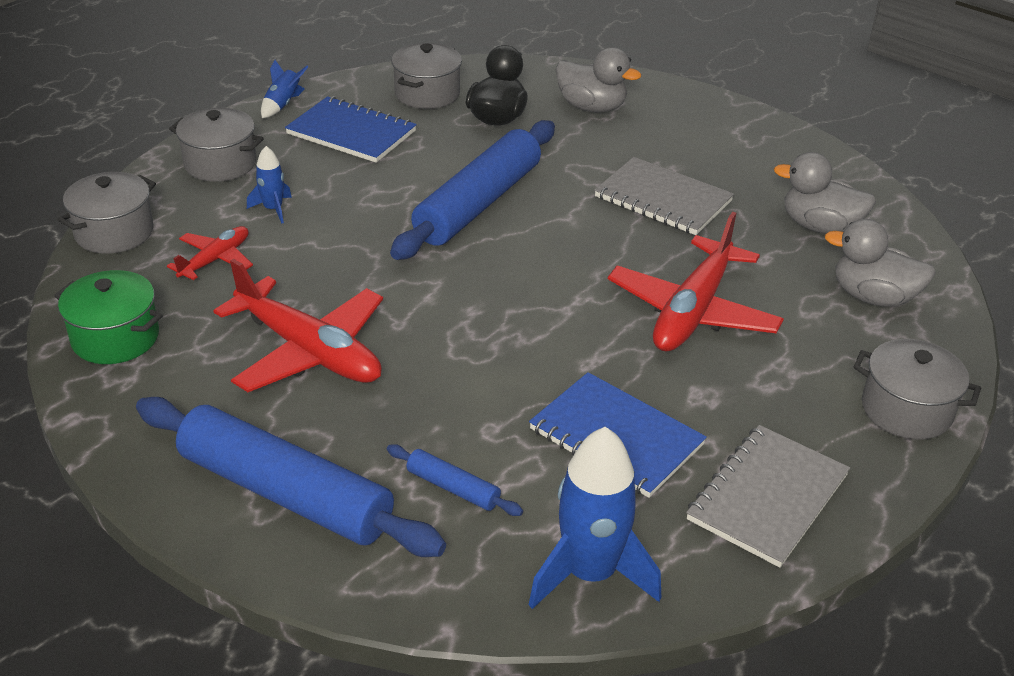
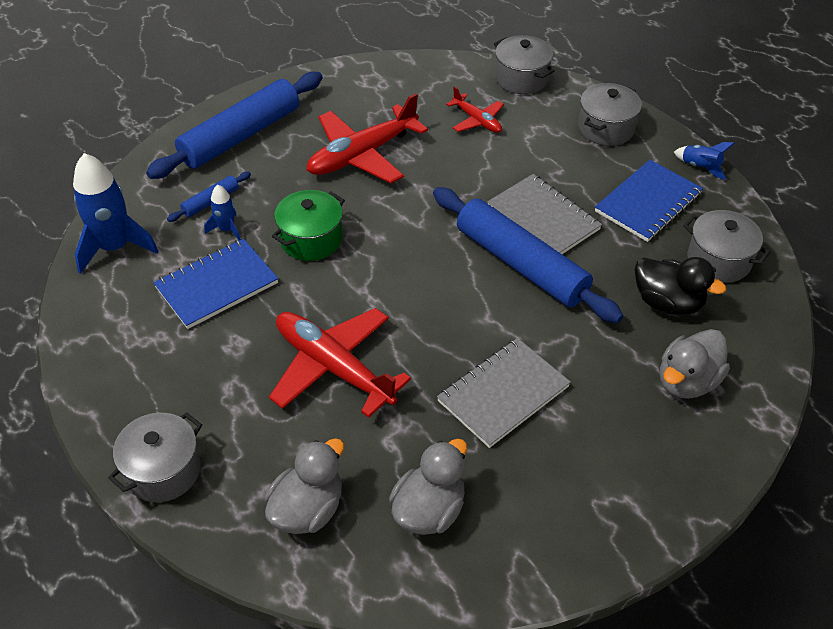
camera: 105 degrees right, 10 degrees up
green pot [54,270,163,364] -> green pot moved to [272,190,345,261]
blue rocket [247,146,292,224] -> blue rocket moved to [204,185,241,240]
grey notebook [686,425,850,568] -> grey notebook moved to [487,174,602,254]

